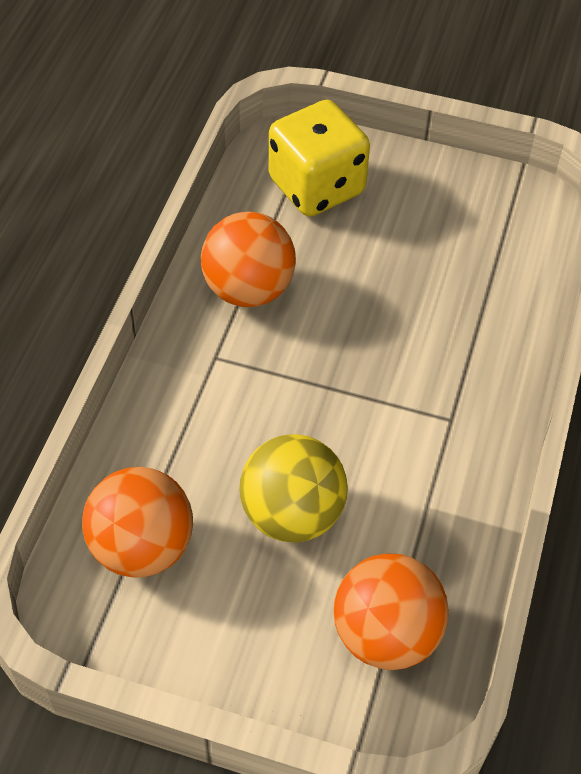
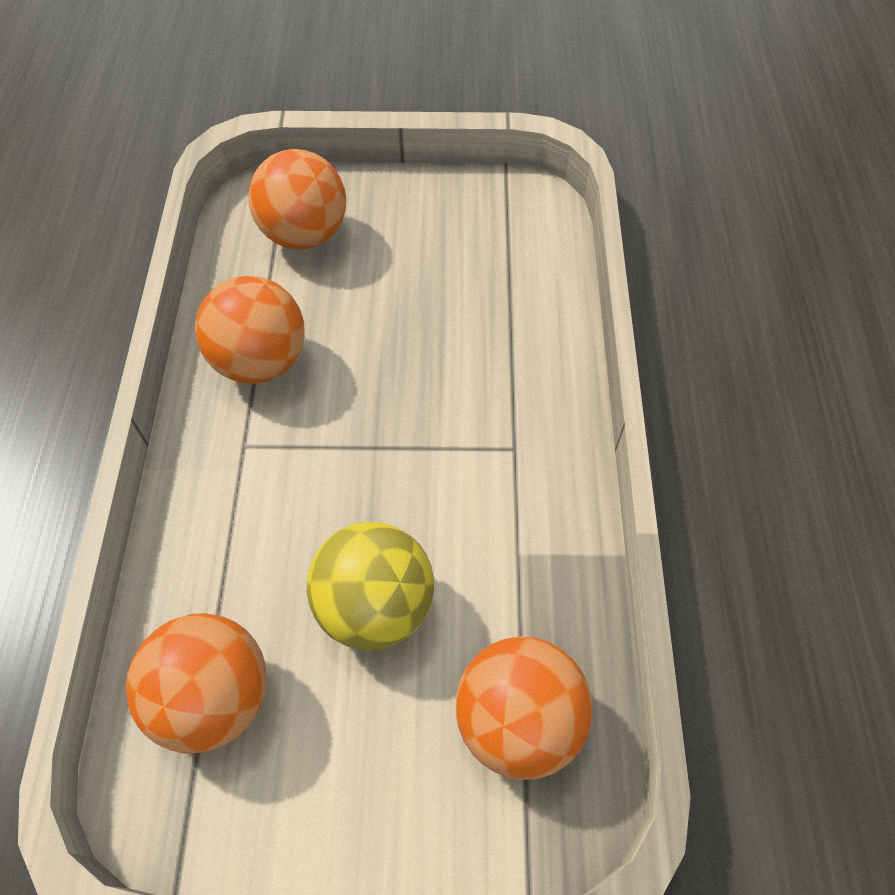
camera: 15 degrees left, 5 degrees up
yellow dice [269,100,370,217] -> orange ball [248,149,346,249]

